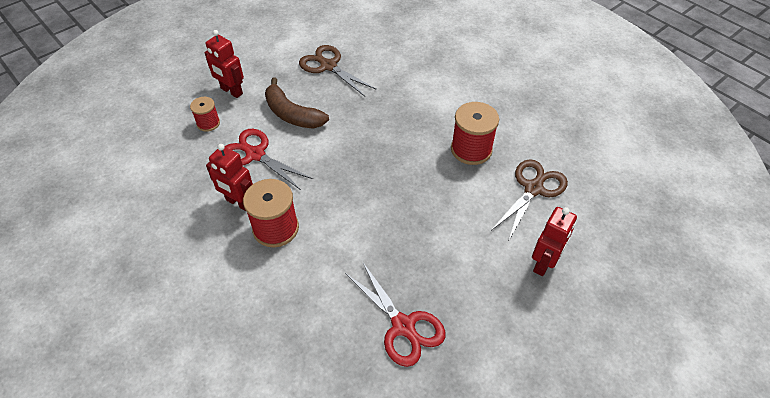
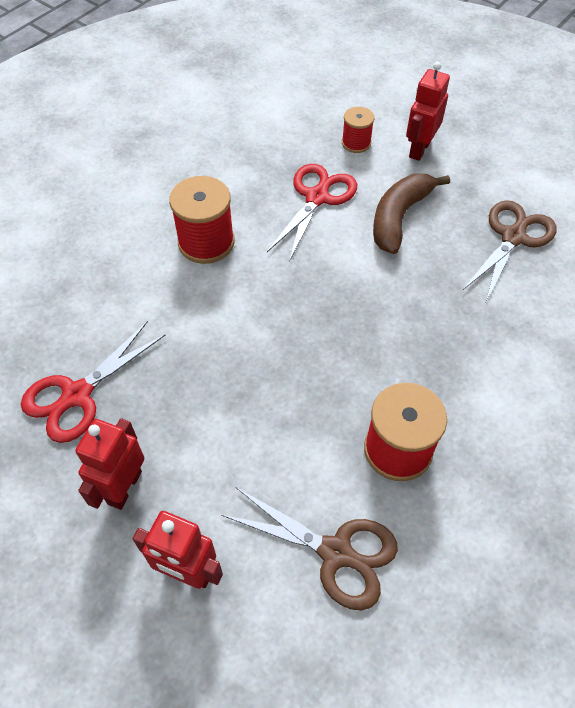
camera: 80 degrees right, 5 degrees up
red robot [206,144,253,211] -> red robot moved to [75,418,145,510]

